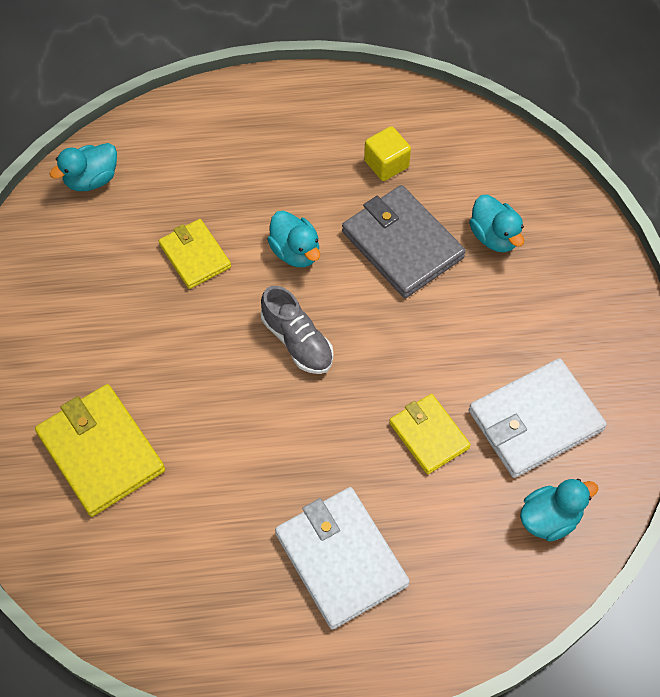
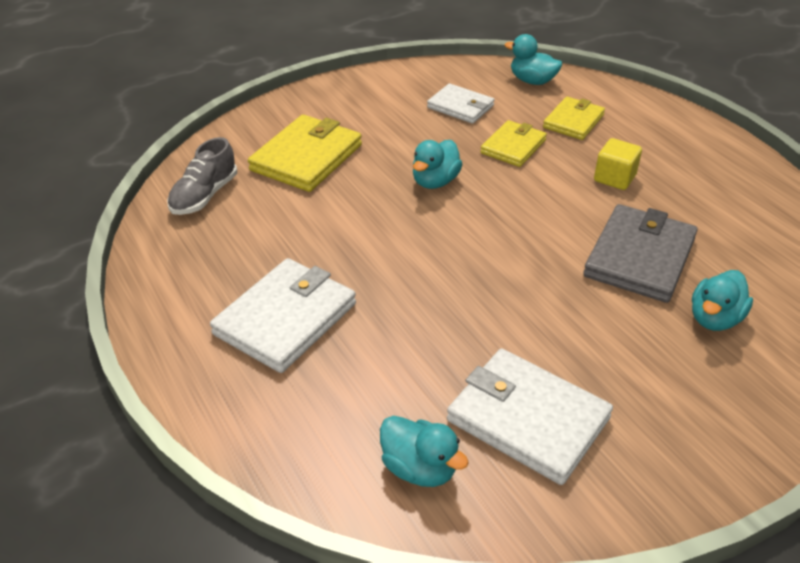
camera: 65 degrees right, 20 degrees down
grey shoe [261,286,333,374] -> grey shoe moved to [167,137,237,215]
turquoise duck [267,211,320,267] -> turquoise duck moved to [413,140,462,189]
yellow cube [364,126,411,181] -> yellow cube moved to [594,138,642,190]
yellow wallet [389,394,471,474] -> yellow wallet moved to [543,97,605,140]
none -> white wallet [427,83,495,124]

